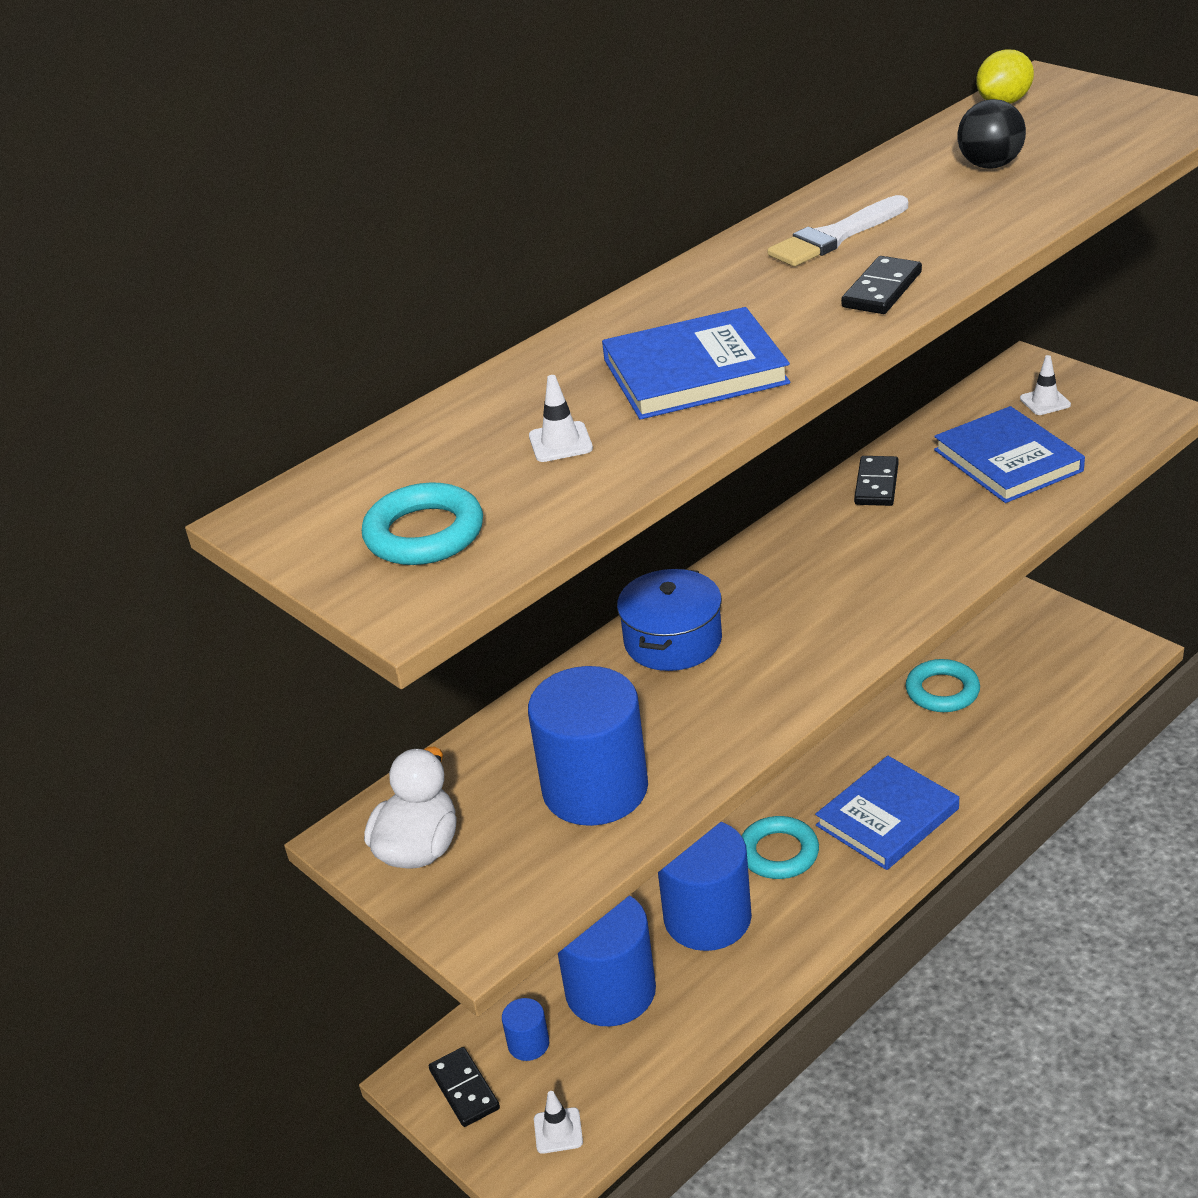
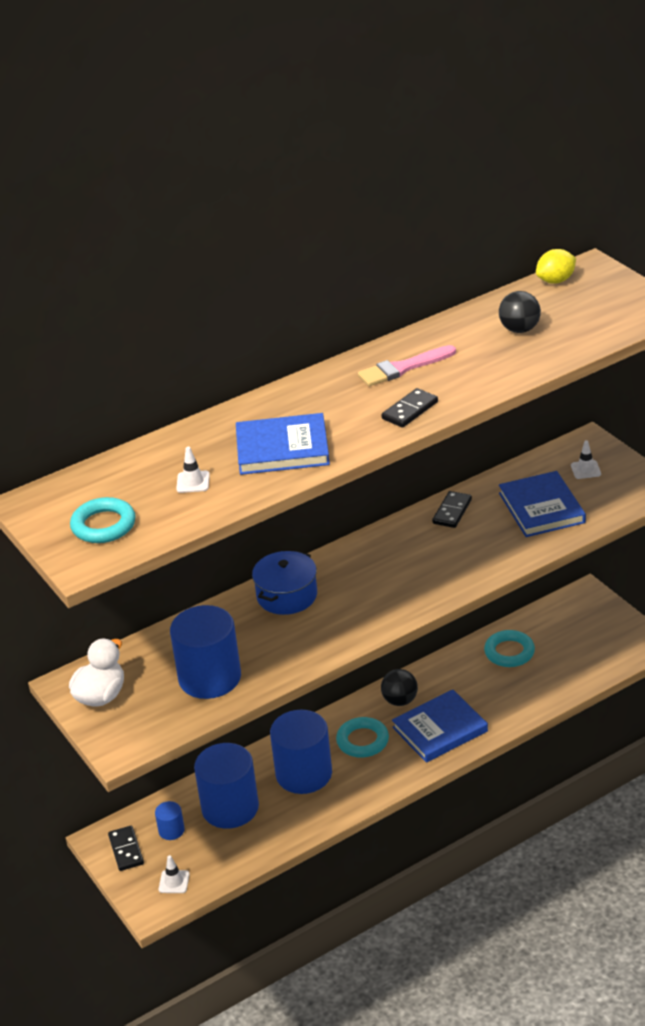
camera: 10 degrees right, 0 degrees up
white brush [767,195,908,267] -> pink brush [358,345,456,386]
none -> black ball [381,669,418,706]

